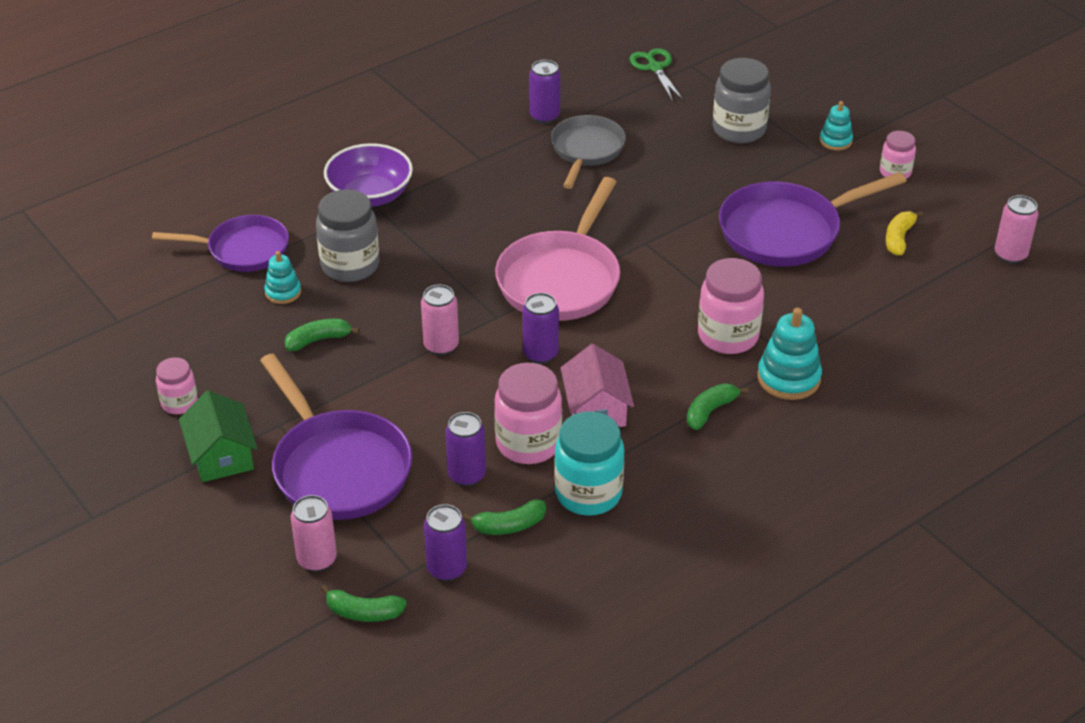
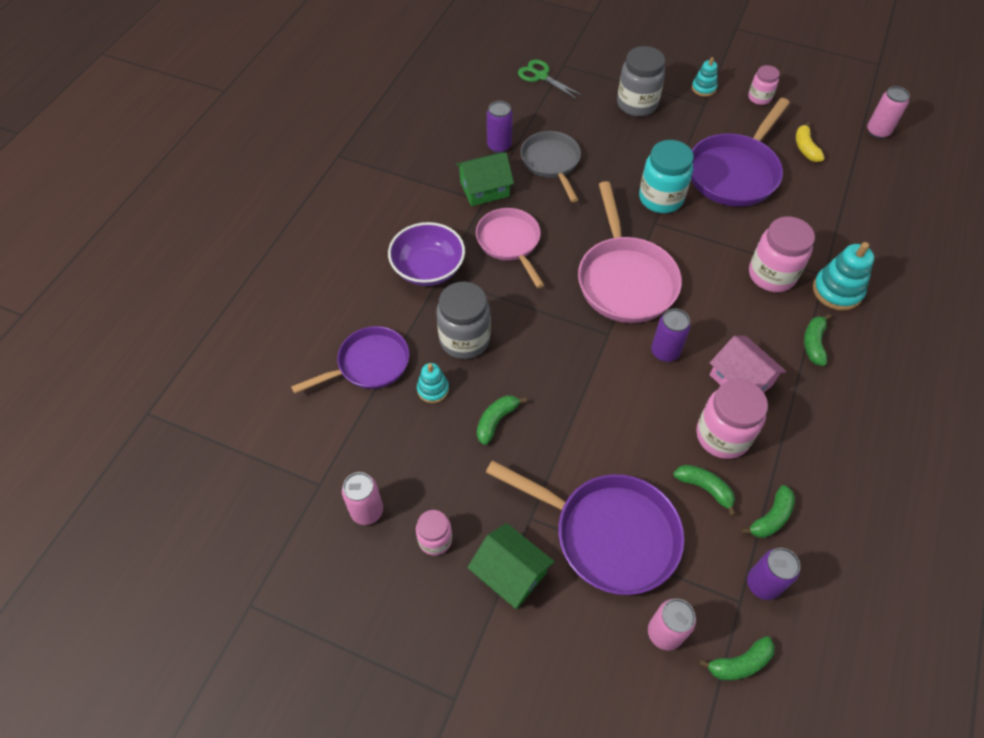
camera: 30 degrees left, 15 degrees up
pink can [421,284,459,356] -> pink can moved to [342,472,383,525]
purple can [445,412,486,487] -> green banana [673,465,736,516]
turquoise jar [554,411,624,516] -> turquoise jar moved to [639,140,694,213]
none -> green house [456,152,514,206]
none -> pink pan [476,208,544,288]

